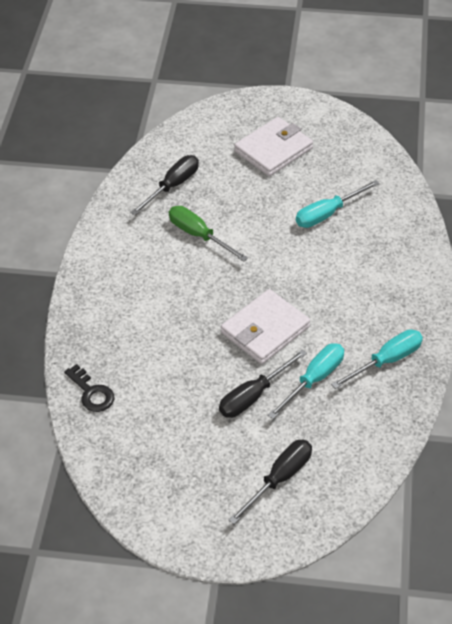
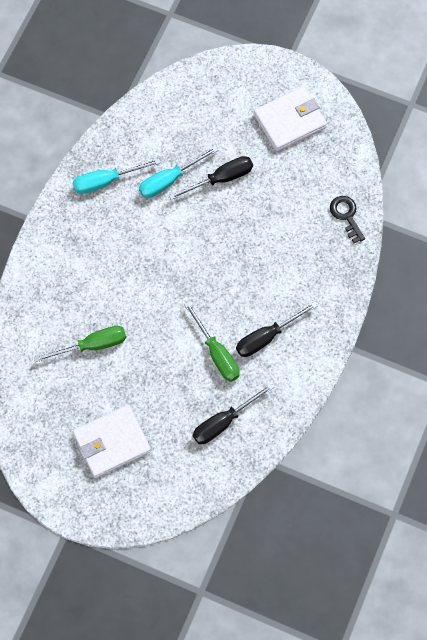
camera: 165 degrees left, 20 degrees up
white wallet [221,289,310,364] -> white wallet moved to [254,87,327,151]
black screwdriver [229,439,312,524] -> black screwdriver moved to [236,302,318,357]
turquoise screwdriver [296,180,379,228] -> green screwdriver [34,326,126,362]

